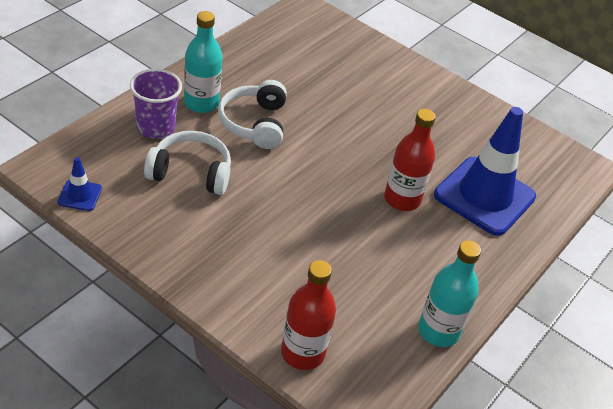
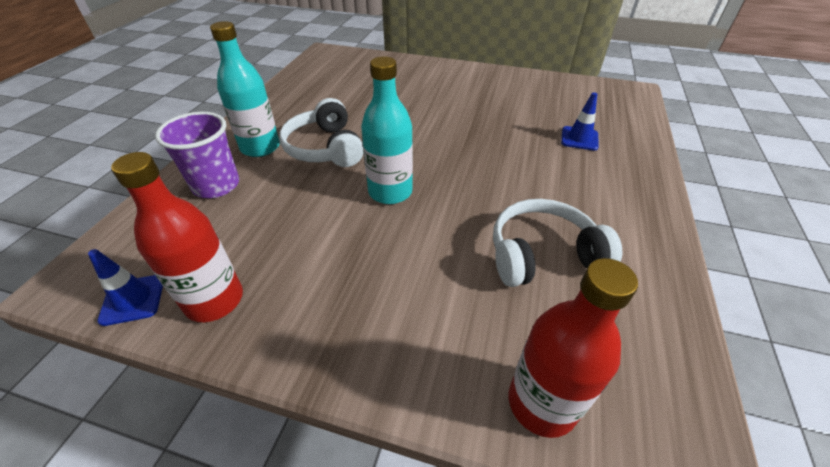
camera: 15 degrees left, 0 degrees up
white headphones [144,131,231,195] -> white headphones moved to [493,199,622,287]
red bottle [384,109,436,211] -> red bottle moved to [111,152,243,322]
turquoise bottle [418,241,481,347] -> turquoise bottle moved to [361,57,413,204]
blue traffic cone [434,107,536,236] -> blue traffic cone [561,92,599,151], size x0.42

